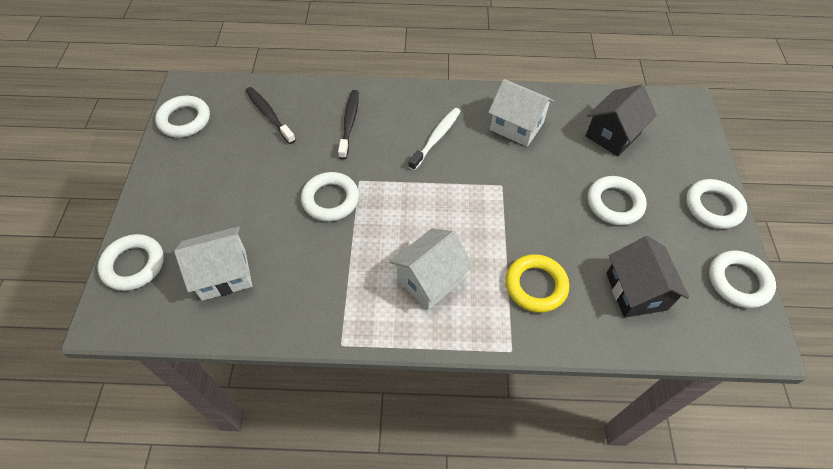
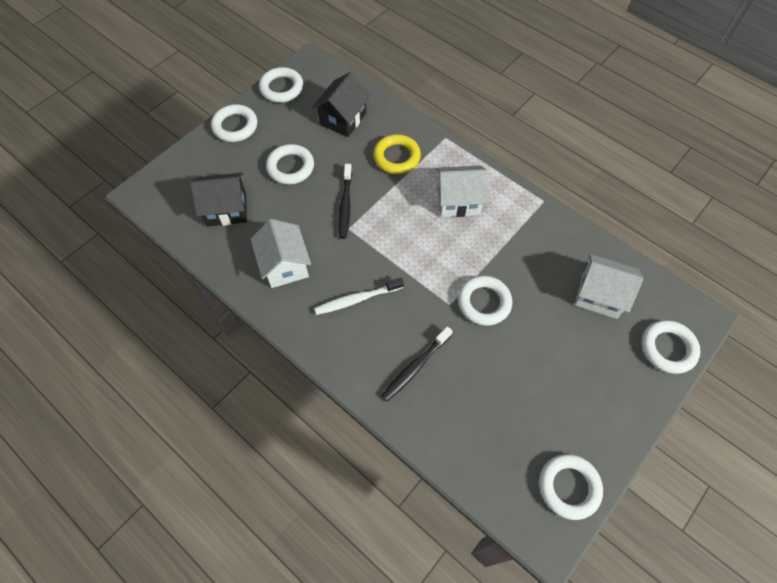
camera: 140 degrees left, 5 degrees up
black toothbrush [246,87,296,144] -> black toothbrush moved to [338,164,352,239]

